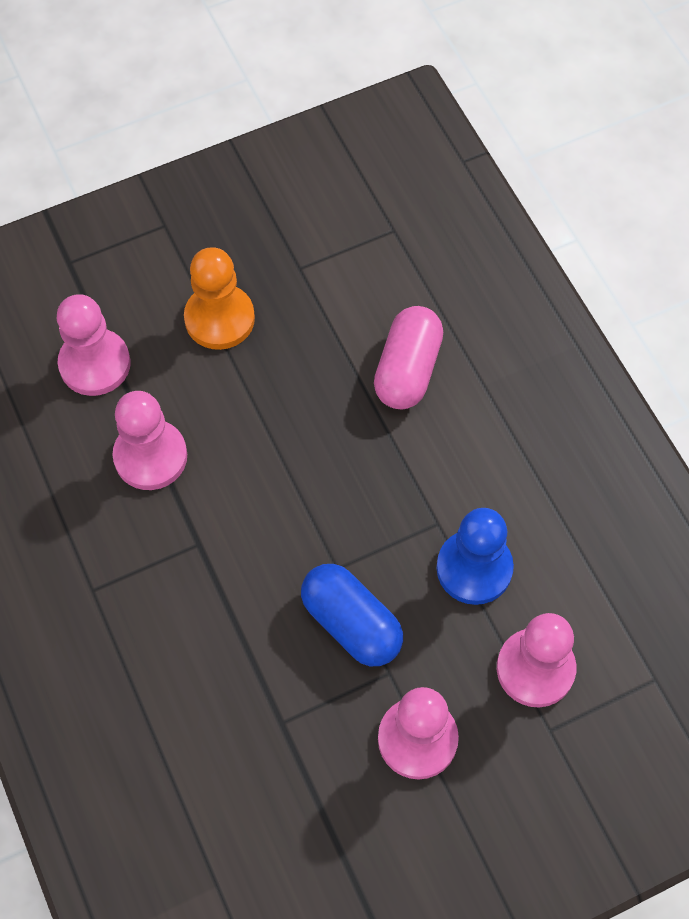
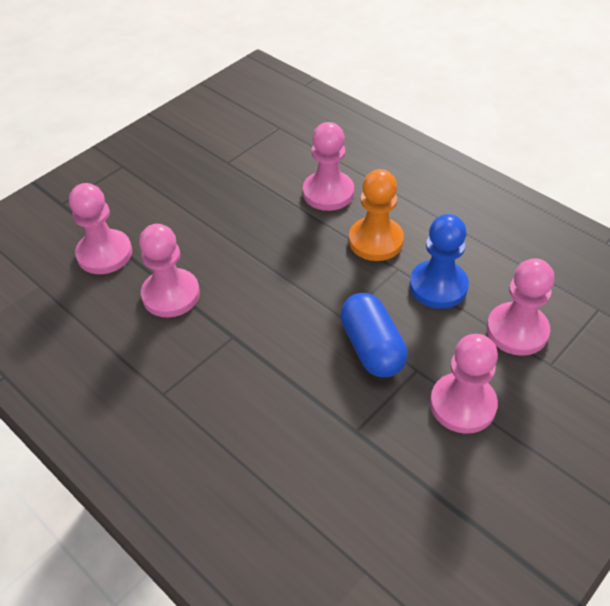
camera: 20 degrees left, 15 degrees down
orange pawn [184,247,255,350] -> orange pawn moved to [349,169,404,261]
blue capsule [301,564,403,666] -> blue capsule turned 45 degrees clockwise [340,293,408,378]
pink capsule [374,306,443,409] -> pink pawn [303,122,354,211]

